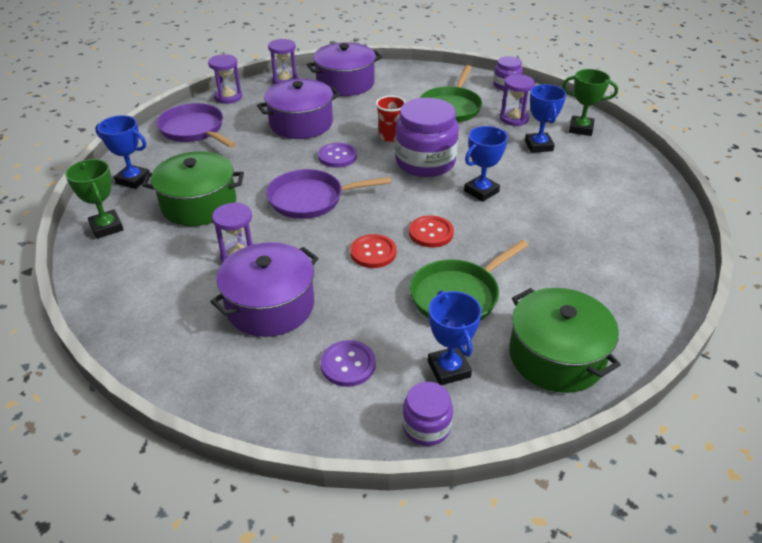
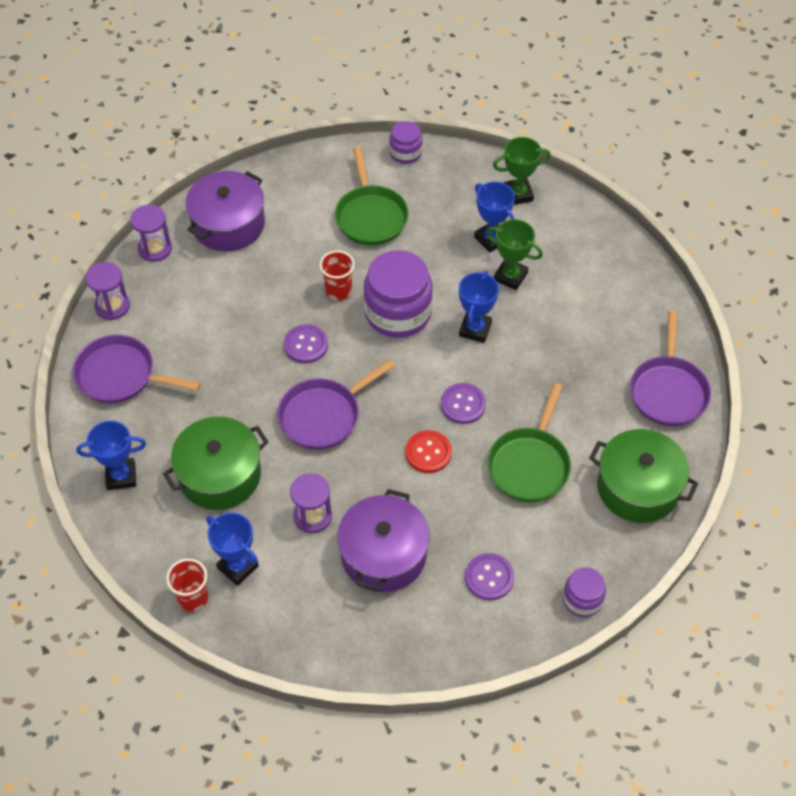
camera: 30 degrees left, 15 degrees up
green trophy [65,159,124,239] -> green trophy moved to [486,219,543,290]
purple pot [257,79,340,139] -> none
red button [409,215,454,247] -> purple button [441,383,486,424]
blue trophy [428,290,482,385] -> blue trophy moved to [206,512,259,586]
purple hourglass [500,74,535,126] -> none
none -> red cup [166,558,208,611]
none -> purple pan [630,310,711,426]

